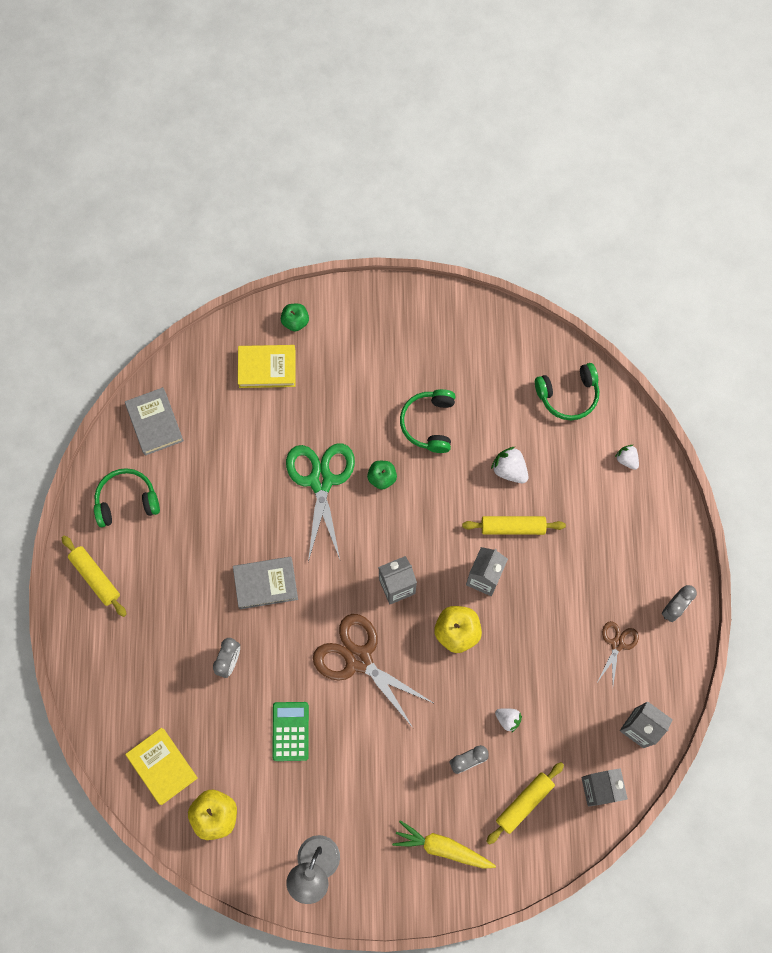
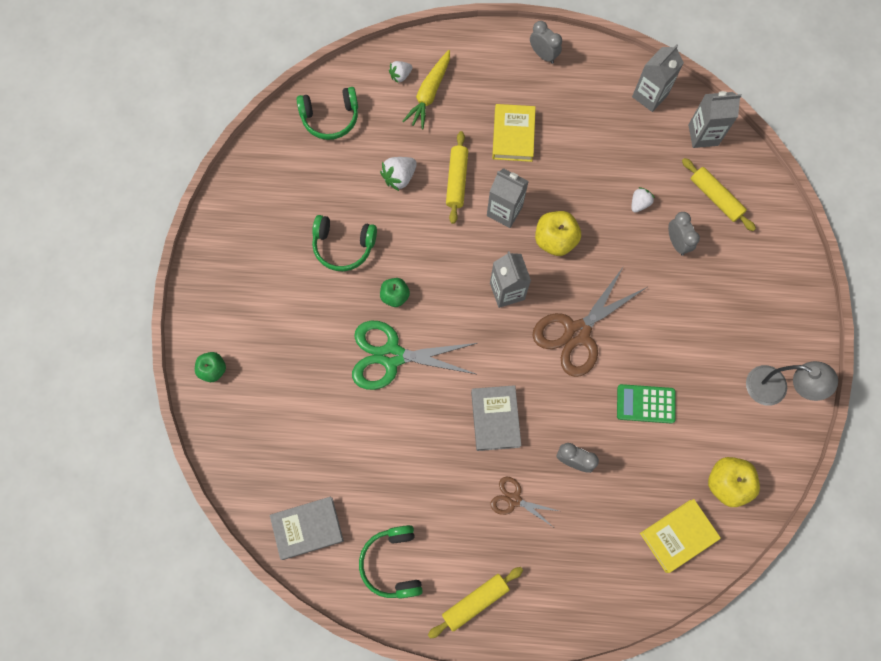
camera: 85 degrees left, 0 degrees up
yellow book [238,345,296,388] -> yellow book moved to [492,104,536,162]
yellow carrot [392,820,496,869] -> yellow carrot moved to [402,50,450,129]
green headphones [535,363,599,420] -> green headphones turned 90 degrees clockwise [297,87,358,140]
brown scissors [598,621,639,685] -> brown scissors moved to [490,477,559,527]

